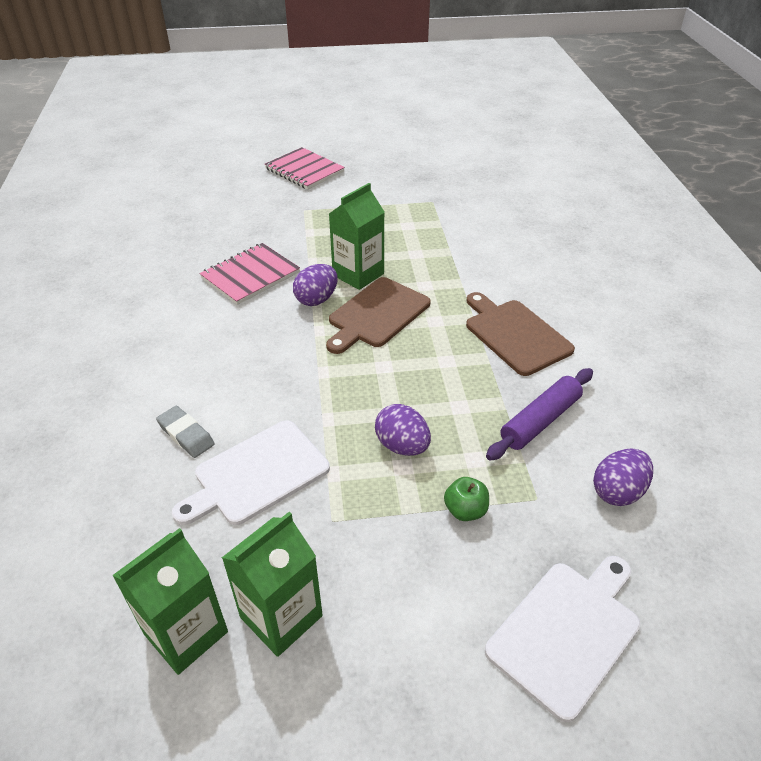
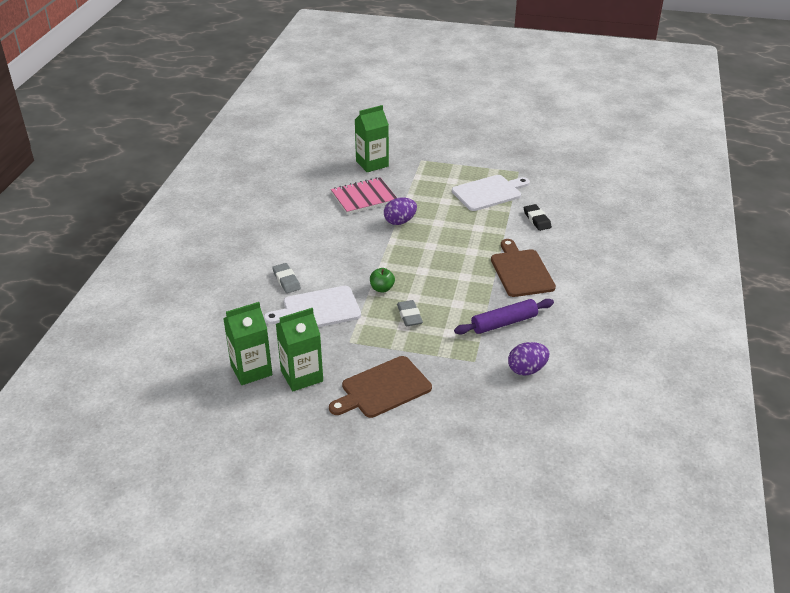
camera: 20 degrees right, 5 degrees down
pink notebook [265,147,345,190] -> none
brown cutting board [326,277,431,354] -> brown cutting board moved to [329,356,432,418]
green carton [329,183,384,290] -> green carton moved to [355,105,389,172]
purple egg [375,404,431,456] -> grey eraser [397,300,423,326]
green apple [444,477,489,521] -> green apple moved to [370,268,395,292]
white cutting board [485,556,640,722] -> white cutting board moved to [452,175,530,211]
none -> black eraser [524,204,552,231]

